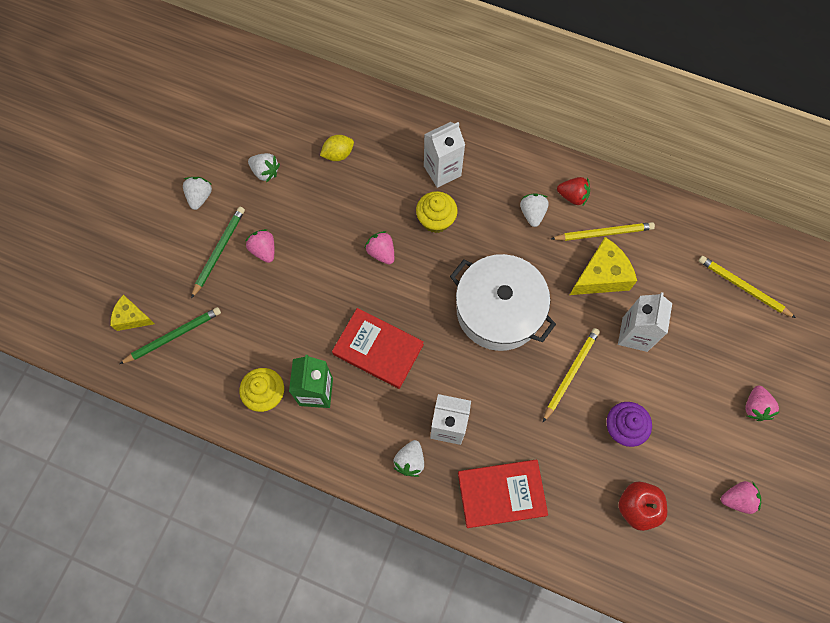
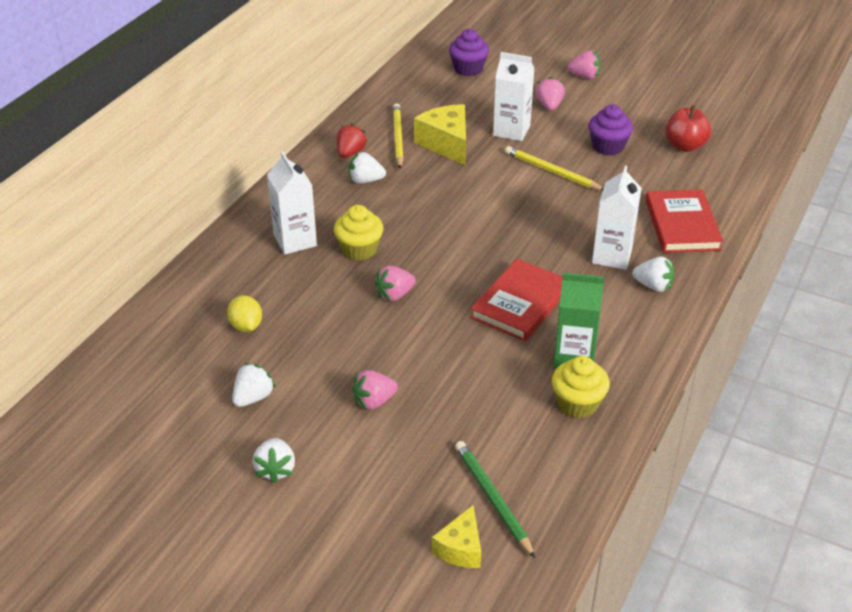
camera: 85 degrees left, 30 degrees down
white strawberry [183,177,212,210] -> white strawberry turned 105 degrees counterclockwise [253,438,295,483]
green pencil [191,207,245,298] -> none
white pot [450,254,556,351] -> none
yellow pencil [698,256,796,318] -> purple cupcake [449,29,489,76]
pink strawberry [721,481,761,514] -> pink strawberry moved to [536,77,565,110]

